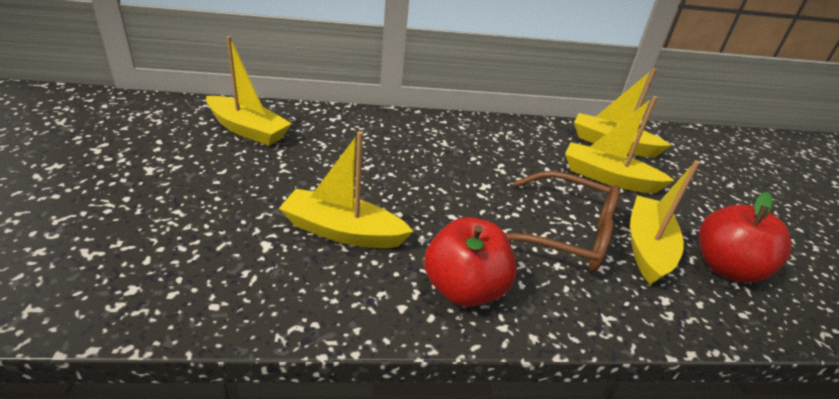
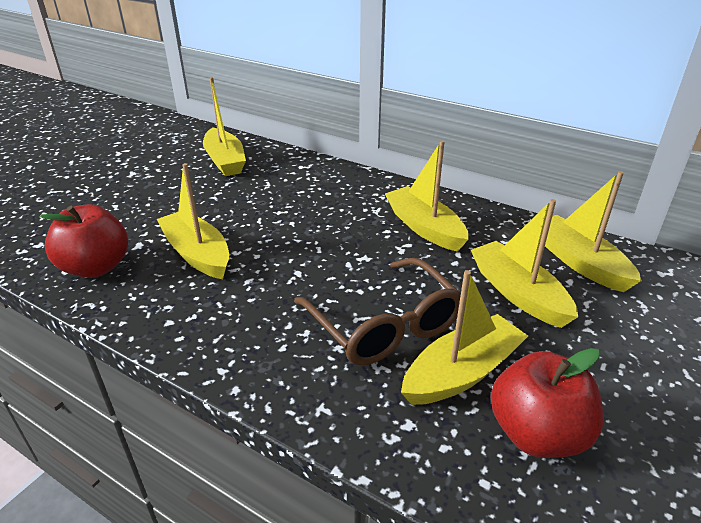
camera: 40 degrees right, 0 degrees up
red apple [424,217,517,307] -> red apple moved to [40,204,128,278]
none -> yellow boat [385,140,469,252]

